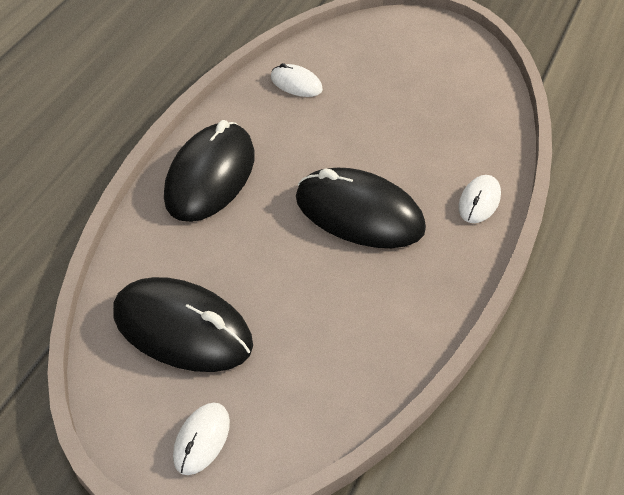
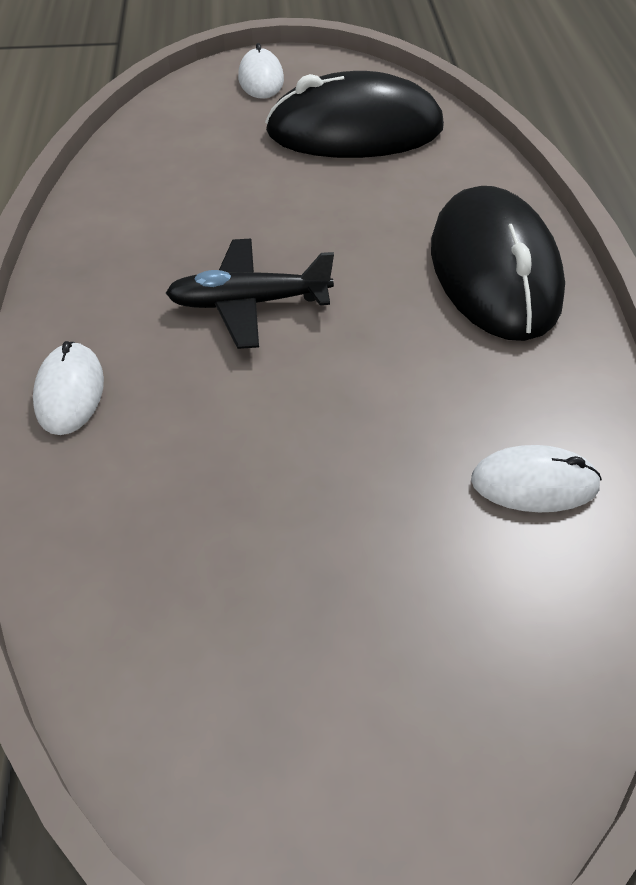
camera: 150 degrees right, 0 degrees up
black mouse [296,168,426,248] -> black plane [166,239,334,349]

